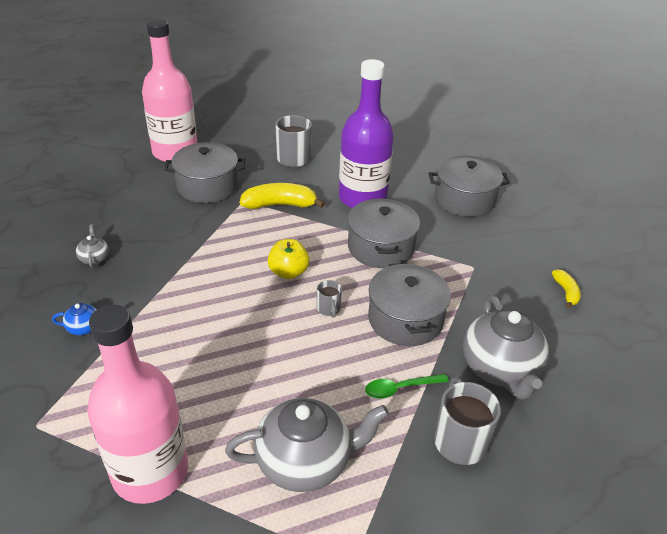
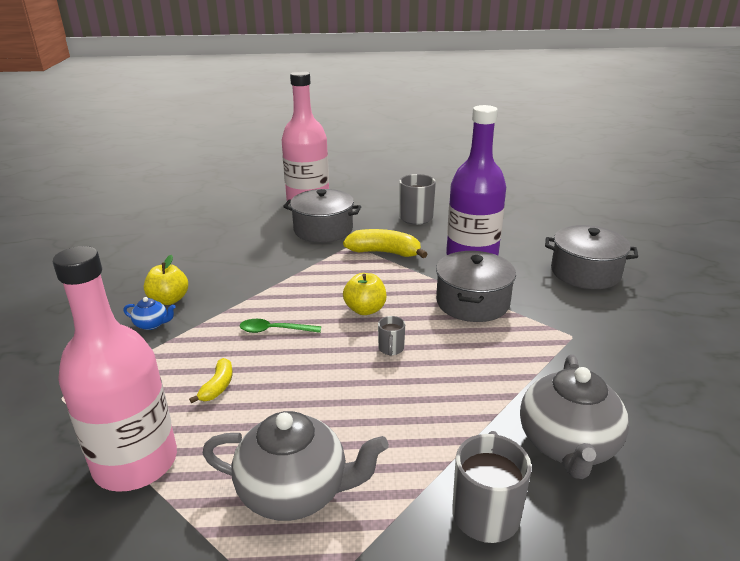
camera: 20 degrees right, 10 degrees down
grey teapot [76,225,109,268] -> none
green spoon [365,374,449,399] -> green spoon moved to [240,319,321,333]
grey pot [368,263,451,346] -> none
yellow banana [552,269,581,309] -> yellow banana moved to [189,358,233,403]
none -> yellow apple [144,255,188,305]

